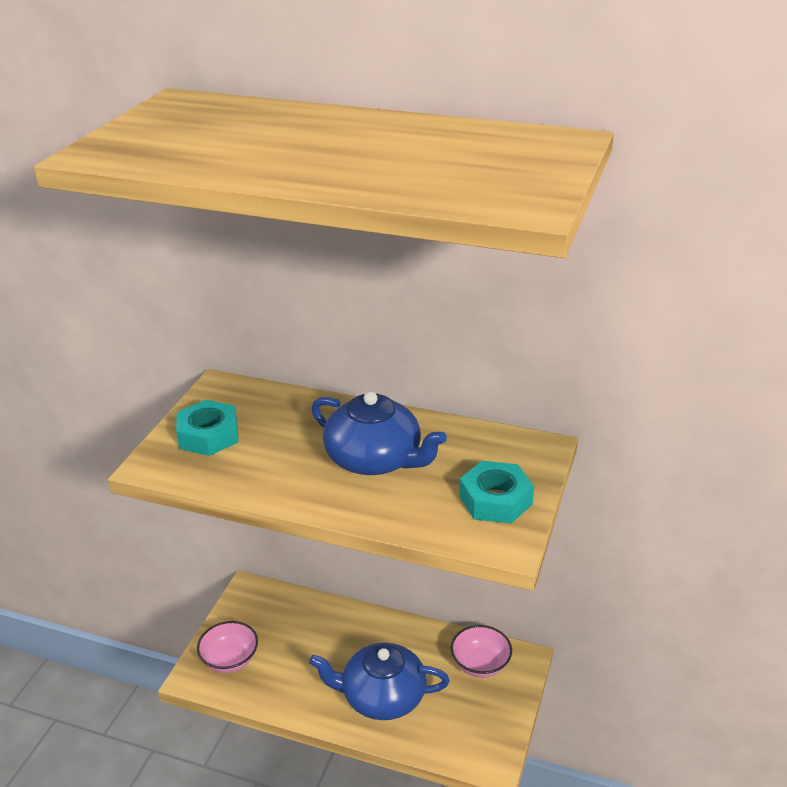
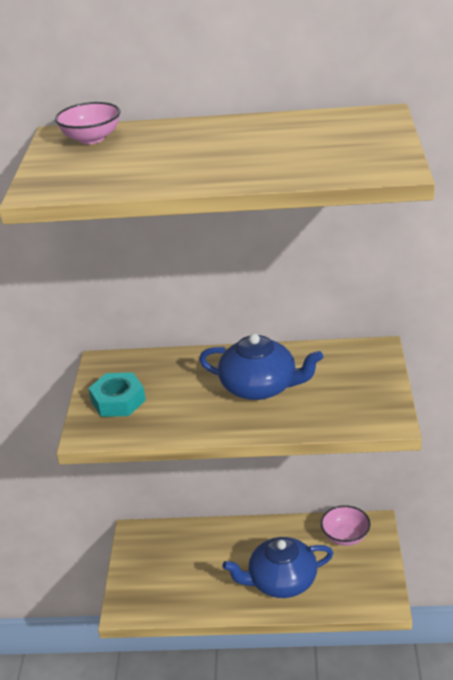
camera: 15 degrees left, 0 degrees up
pink bowl [197,621,258,673] -> pink bowl moved to [55,102,121,144]
turquoise nut [459,461,534,524] -> none

